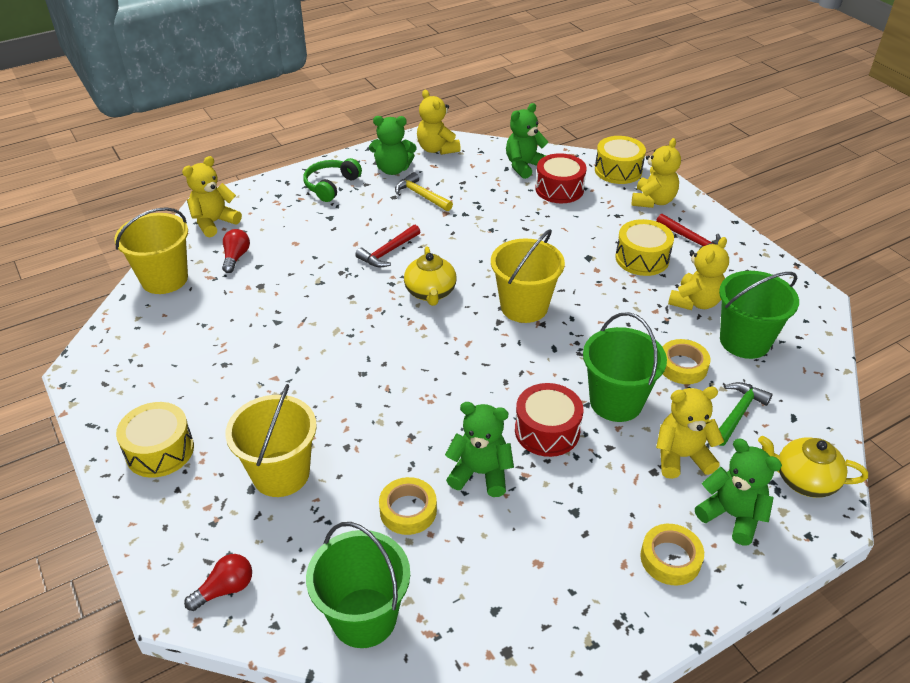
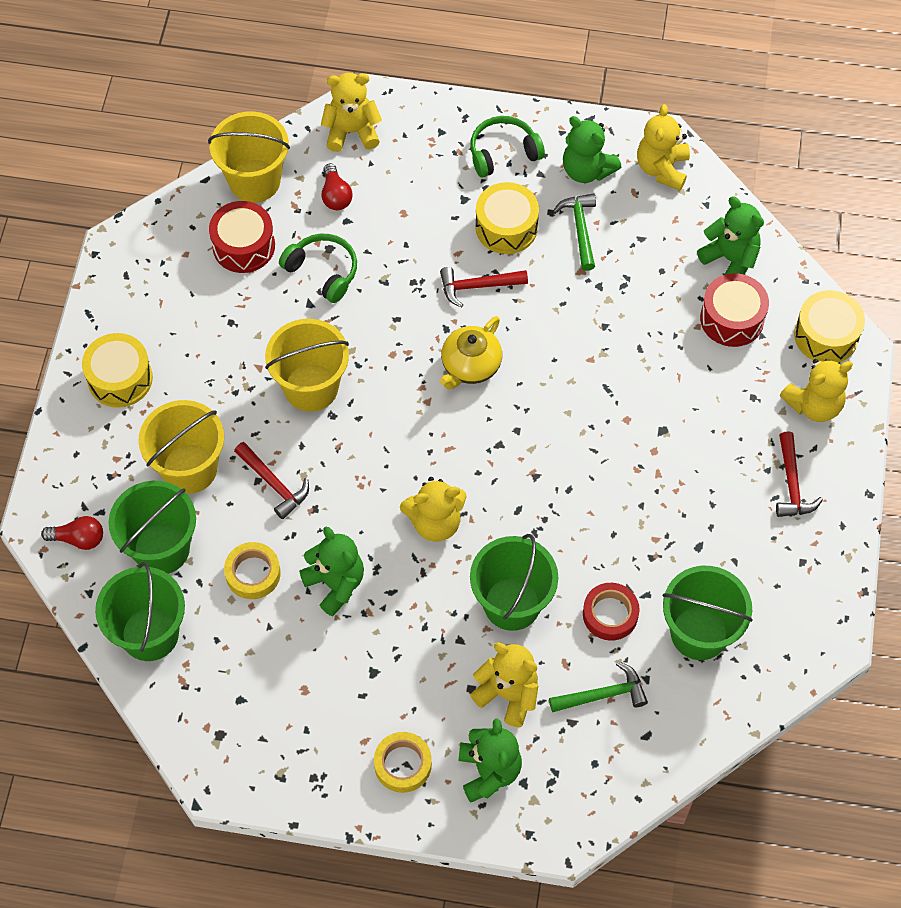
camera: 40 degrees right, 20 degrees up
red light bulb [222,229,250,273] -> red light bulb turned 120 degrees clockwise [322,163,353,210]
yellow hammer [395,172,453,211] -> green hammer [553,193,596,271]
yellow bucket [491,229,565,323] -> yellow bucket moved to [265,319,349,412]
green teddy bear [506,103,548,179] -> green teddy bear turned 45 degrees clockwise [697,197,764,275]
red drum [515,383,583,457] -> red drum moved to [209,201,275,273]
yellow drum [615,219,674,276] -> yellow drum moved to [475,182,539,254]
yellow tape [663,339,711,384] -> red tape [583,583,640,641]
yellow teddy bear [668,237,729,310] -> yellow teddy bear moved to [400,477,467,542]
yellow teapot [758,436,868,498] -> none
none -> green bucket [108,481,196,574]
none -> red hammer [234,442,309,519]
none -> green headphones [279,234,357,303]

